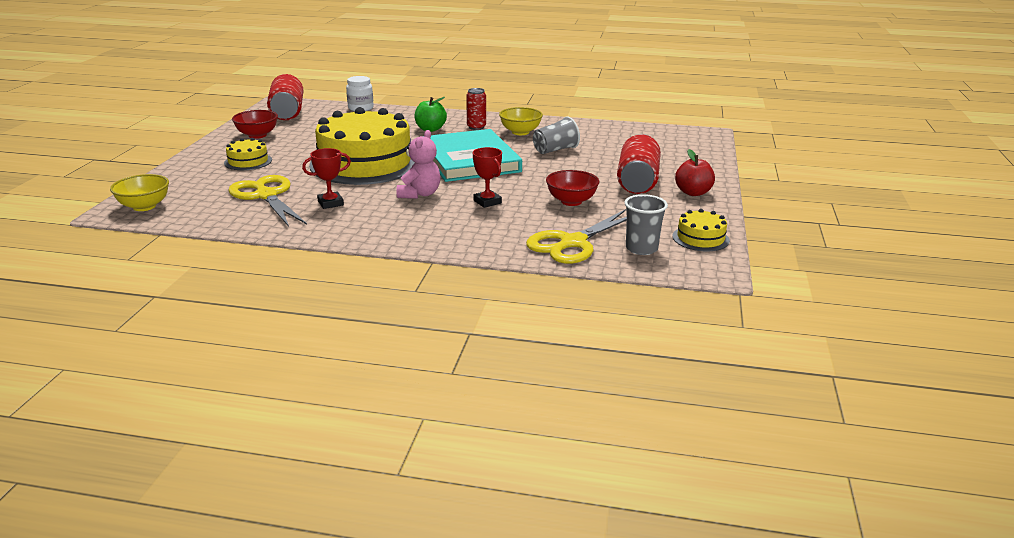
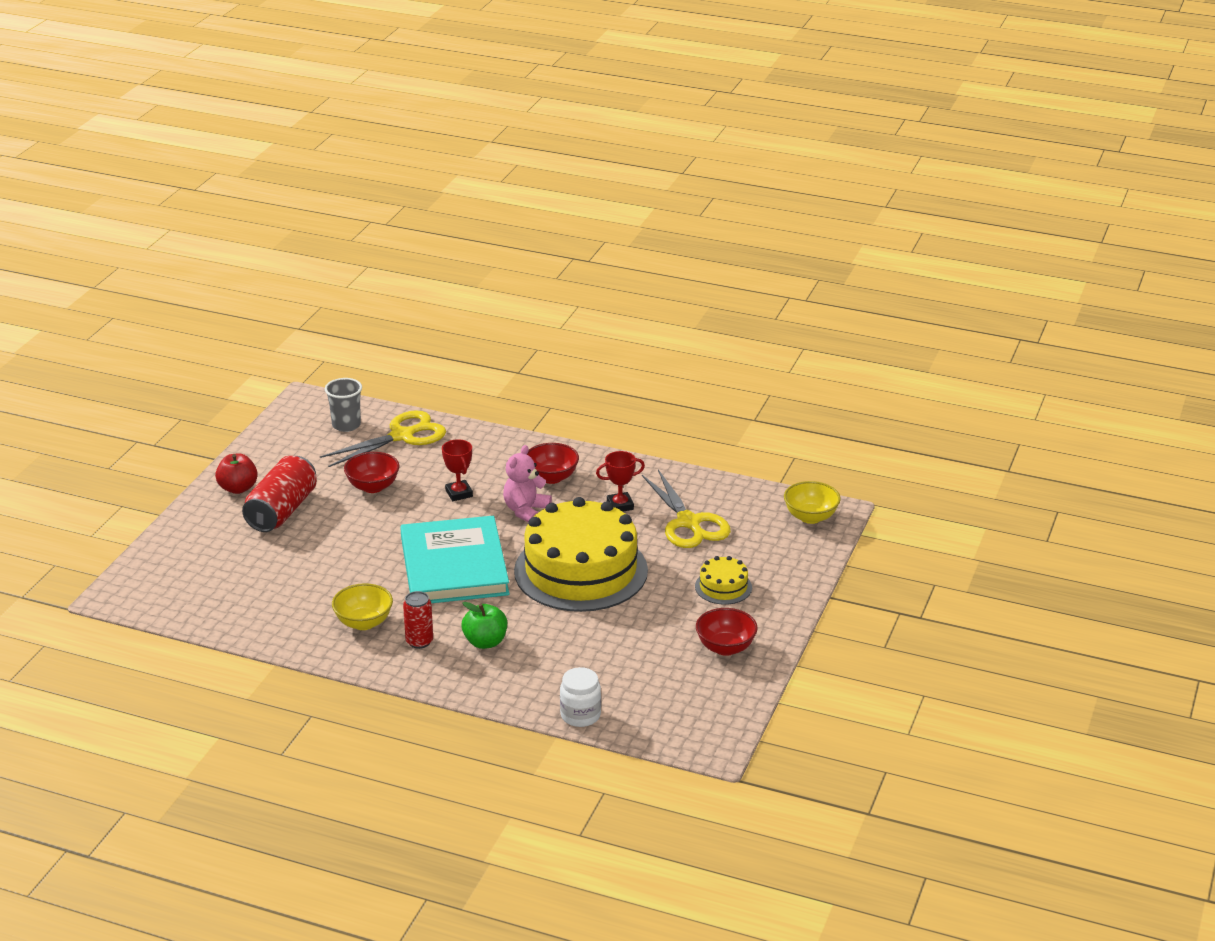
camera: 170 degrees left, 5 degrees up
red can [267,74,303,120] -> none
grey cup [533,116,580,154] -> none
yellow cake [672,209,730,251] -> none
none -> red bowl [527,443,579,484]

